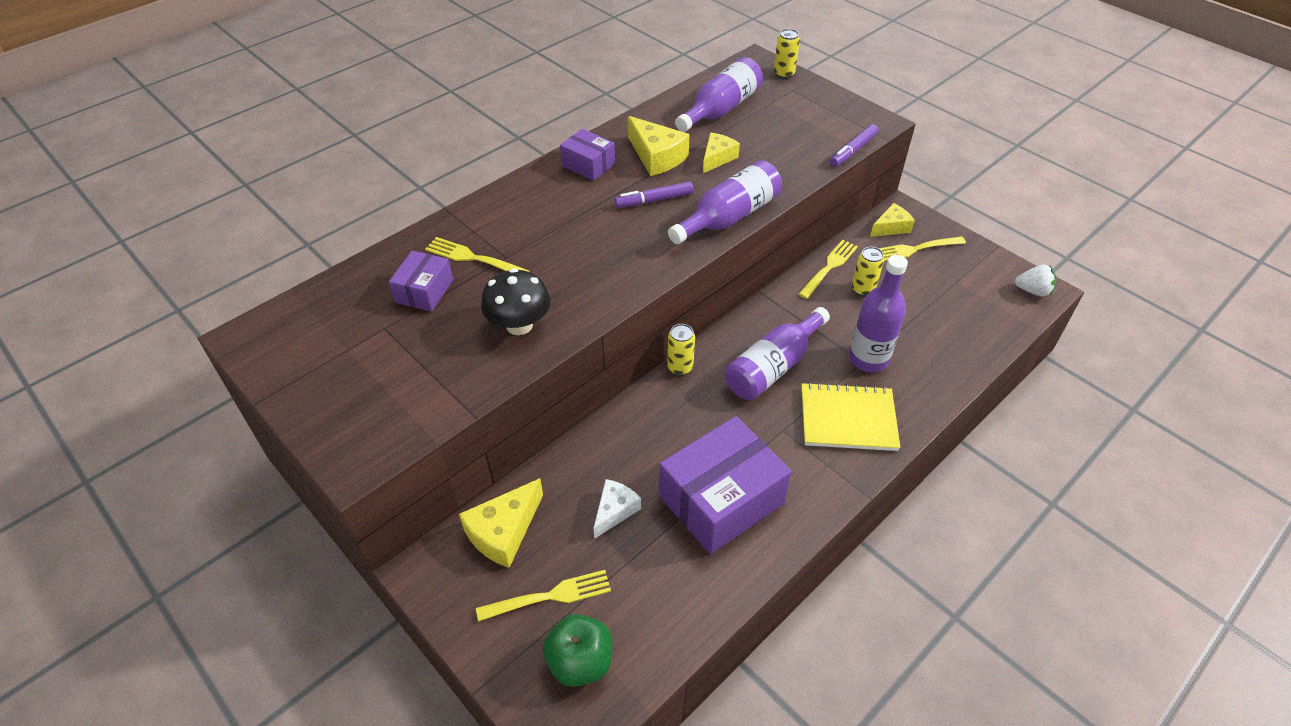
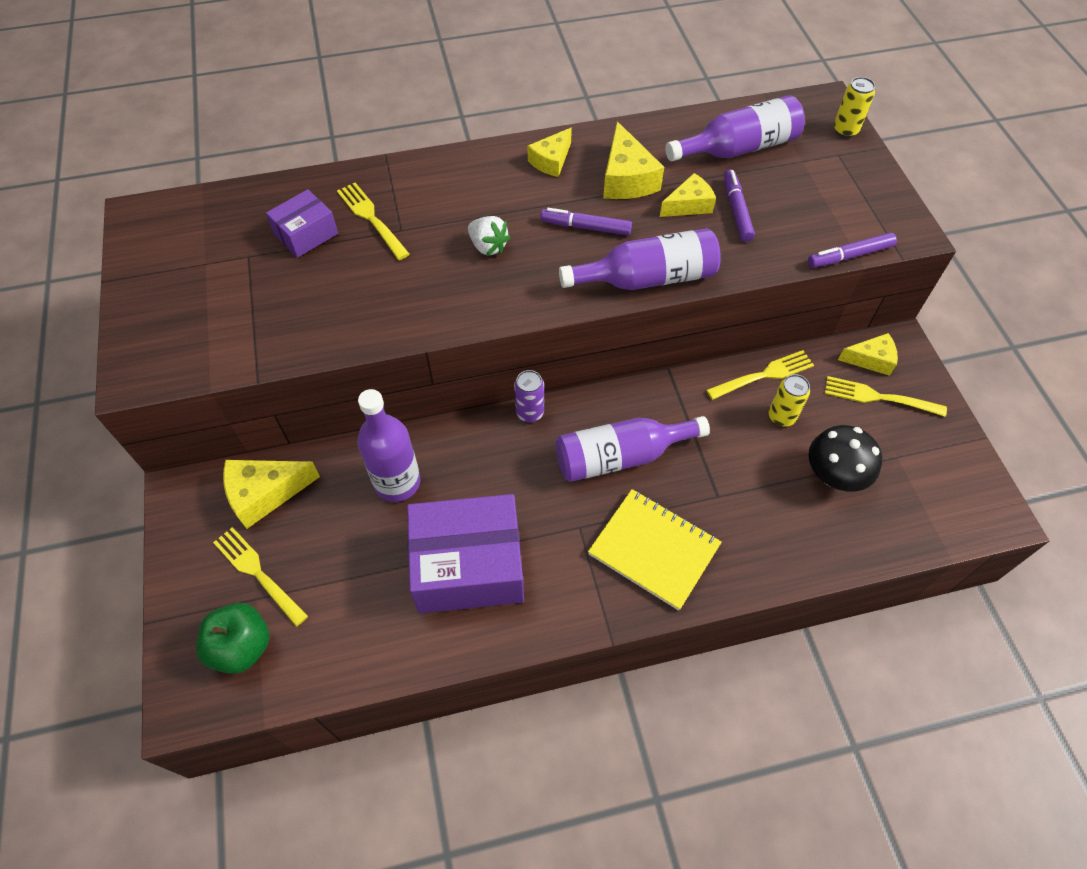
camera: 30 degrees right, 10 degrees up
yellow fork [476,570,611,622] -> yellow fork turned 150 degrees counterclockwise [213,527,308,627]
black mushroom [481,268,550,335] -> black mushroom moved to [808,425,882,492]
purple box [560,129,615,181] -> yellow cheese [527,128,572,177]
white cheese [594,479,641,539] -> none
yellow can [667,324,695,375] -> purple can [514,370,544,422]
purple bottle [849,255,908,372] -> purple bottle moved to [357,389,420,502]
white strawberry [1015,265,1056,297] -> white strawberry moved to [468,216,511,256]
none -> purple marker [724,169,755,242]

